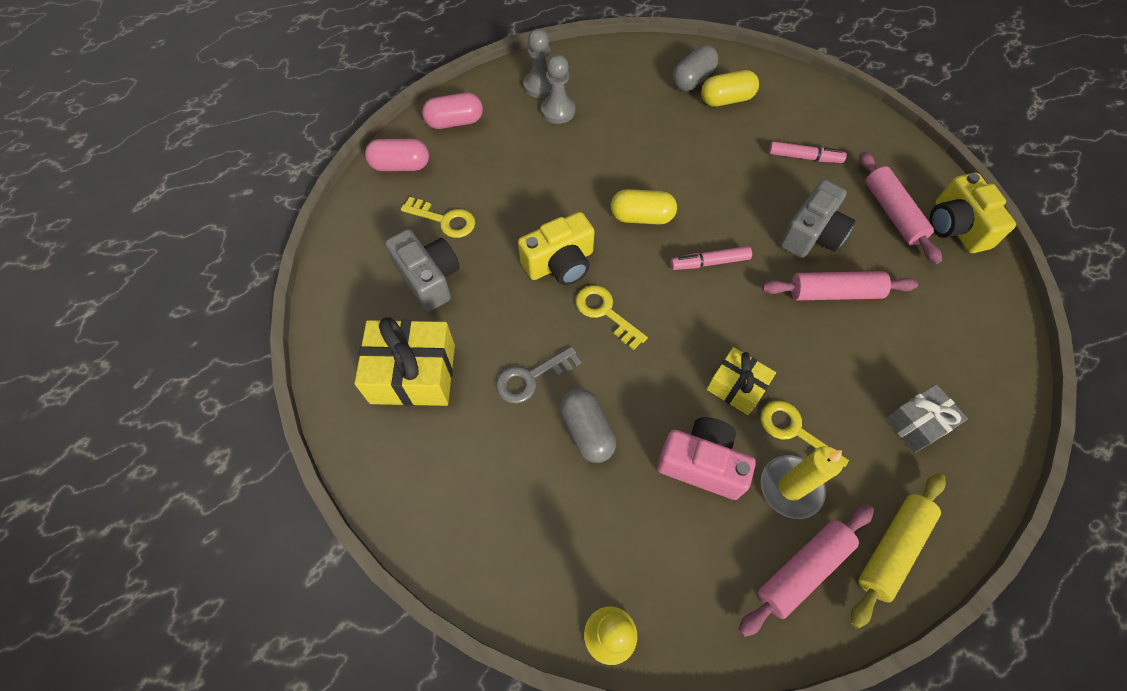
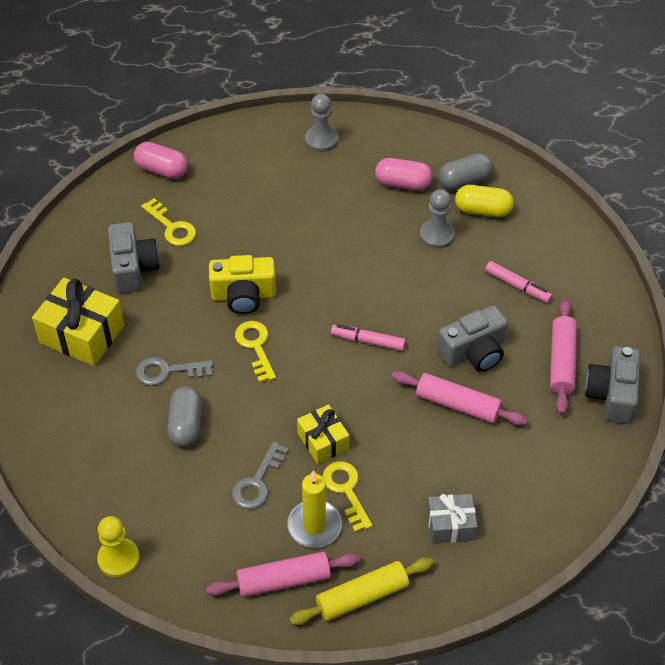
camera: 25 degrees right, 10 degrees down
pink capsule [422,93,483,129] -> pink capsule moved to [375,158,433,190]
grey pawn [541,55,575,124] -> grey pawn moved to [420,189,455,249]
yellow capsule [611,189,677,225] -> none
pink camera [657,417,756,500] -> grey key [232,441,289,509]
yellow camera [930,173,1016,253] -> grey camera [585,346,640,424]

